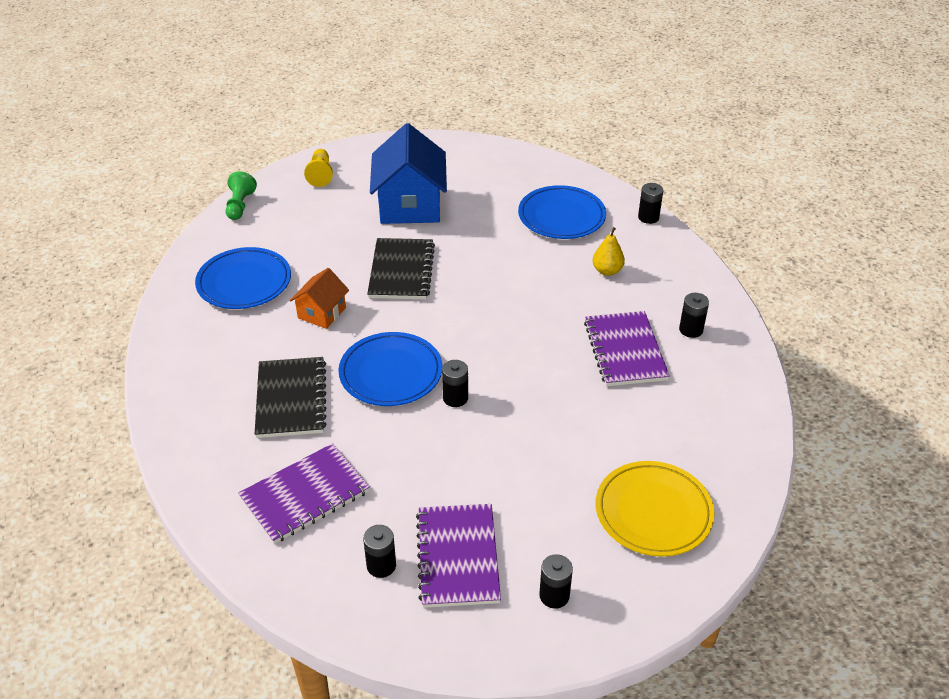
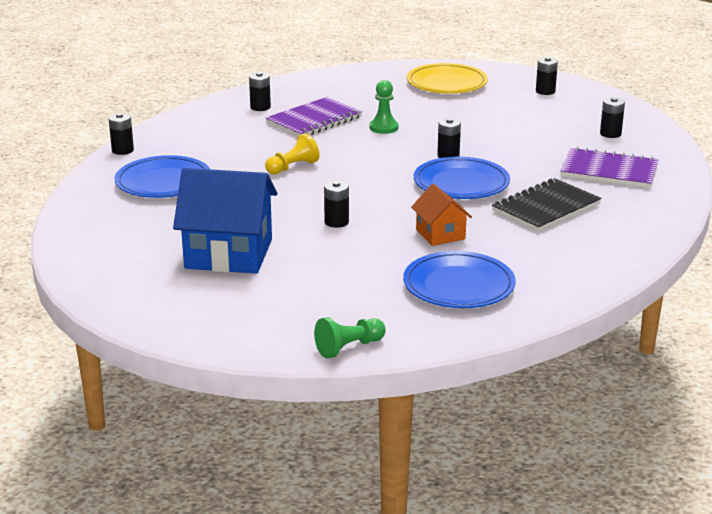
camera: 125 degrees left, 15 degrees down
orange house [290,268,349,329] -> orange house turned 75 degrees clockwise [411,184,472,246]
yellow pawn [304,149,333,187] -> yellow pawn moved to [265,133,320,174]
black notebook [367,238,435,300] -> black battery [324,181,349,228]
blue house [370,123,447,224] -> blue house turned 45 degrees clockwise [173,168,277,274]
purple notebook [416,504,501,608] -> none
yellow pear [592,227,625,276] -> none
none -> green pawn [370,80,398,134]

